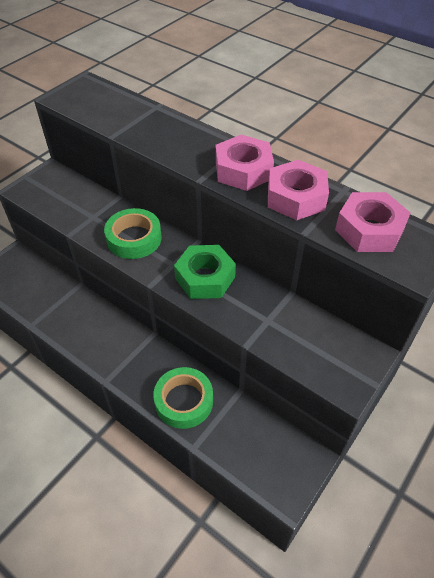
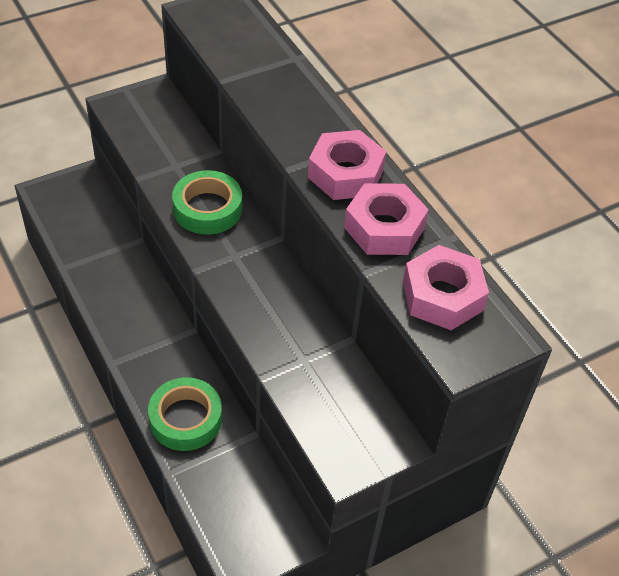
camera: 20 degrees right, 0 degrees up
green nut [174,245,236,299] -> none

